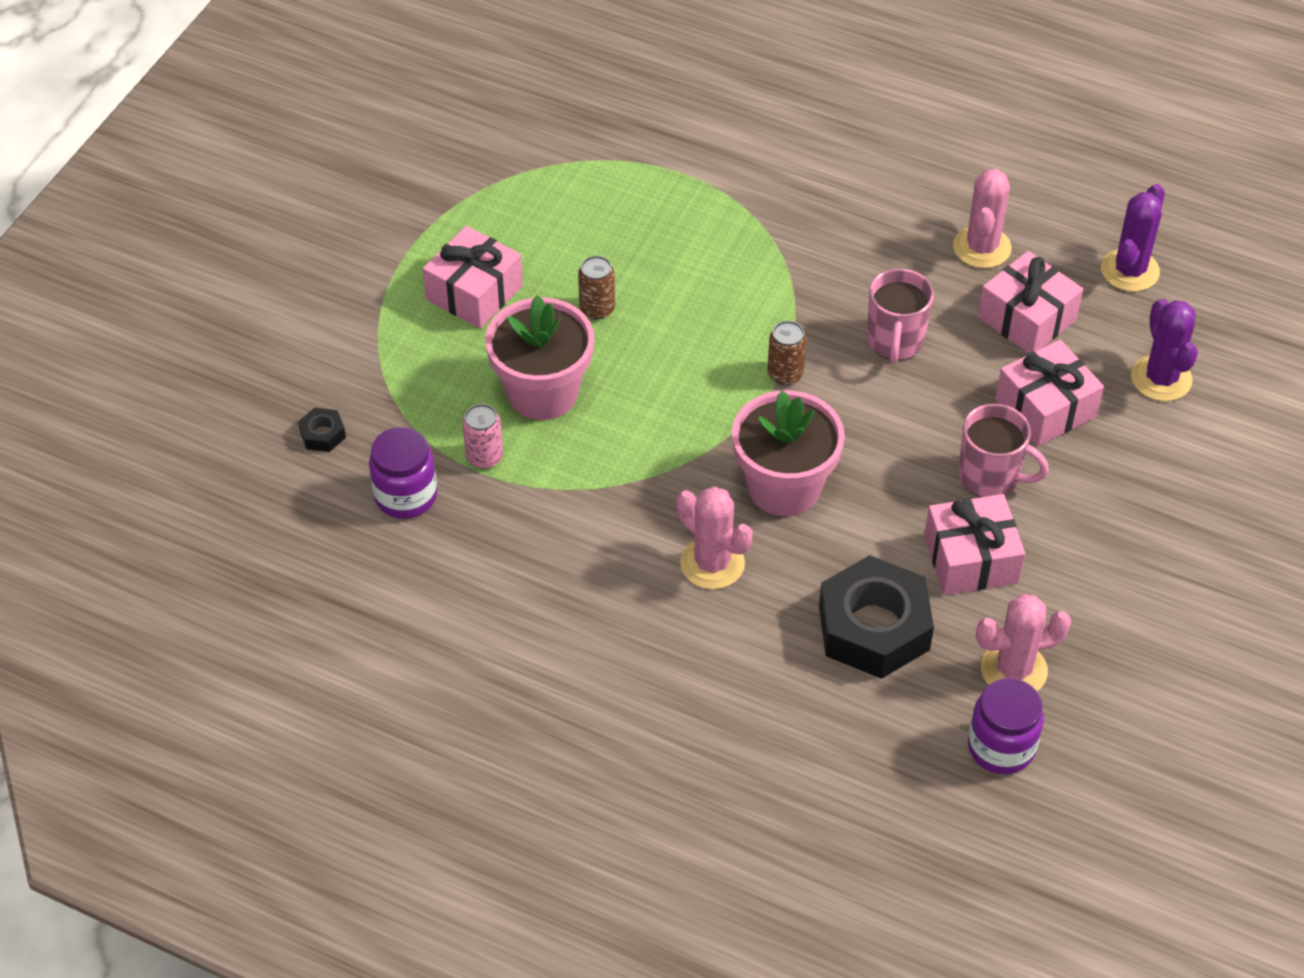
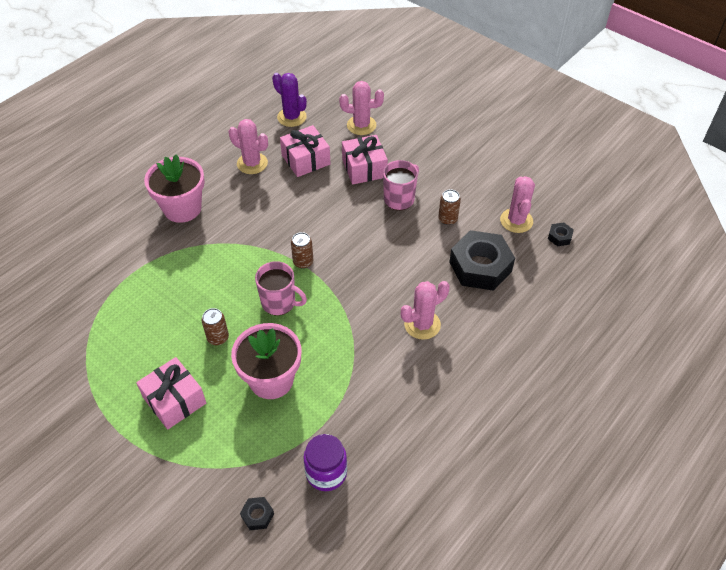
camera: 75 degrees left, 0 degrees up
pink can [462,404,503,469] -> none
pink flower pot [732,390,845,516] -> pink flower pot moved to [144,154,205,223]
pink mug [867,269,934,364] -> pink mug moved to [255,261,307,315]
pink gift [924,494,1025,595] -> brown can [438,189,461,225]
purple jar [968,678,1044,775] -> black nut [548,222,574,246]
purple cactus [1131,299,1198,401] -> pink cactus [339,81,384,135]

